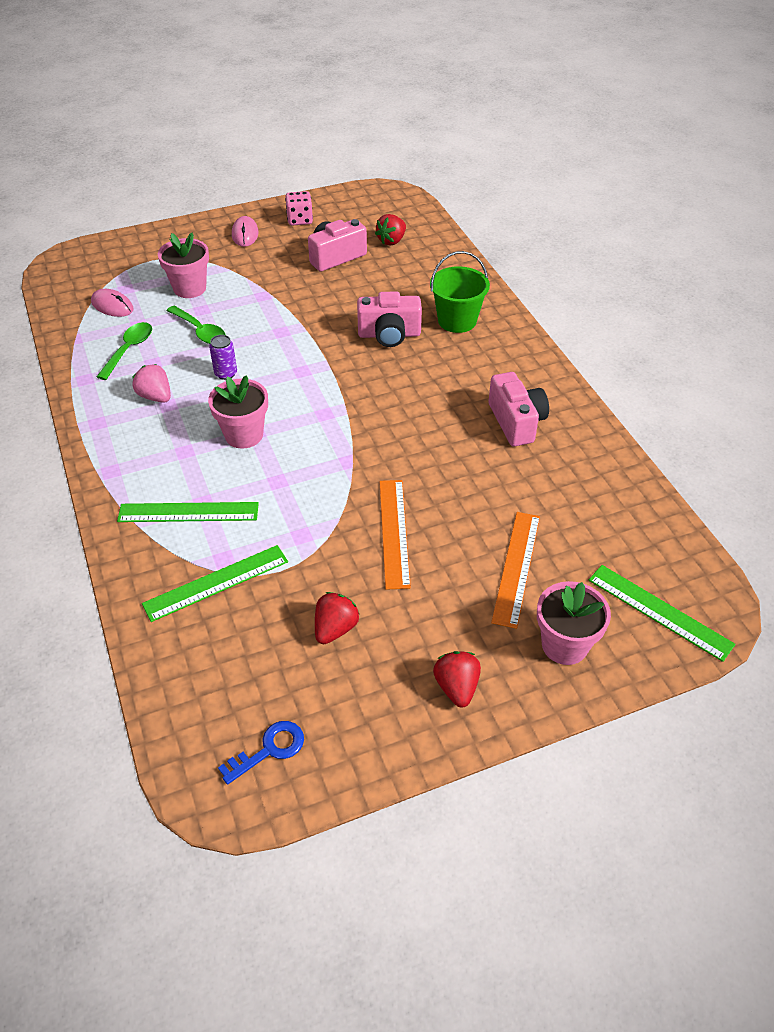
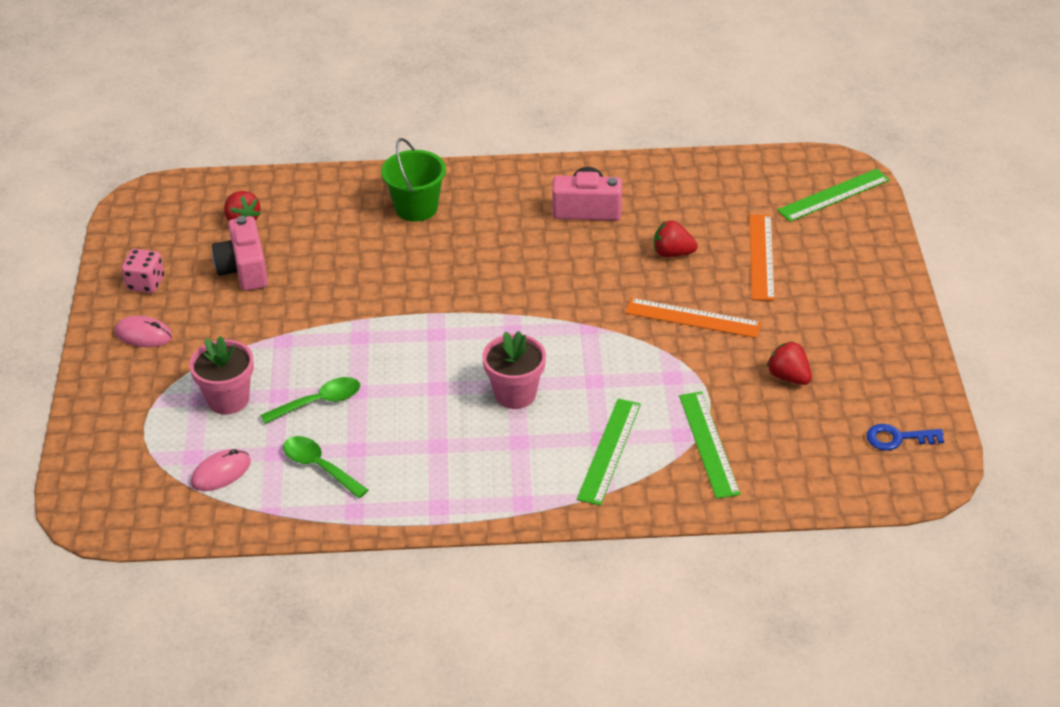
camera: 70 degrees left, 5 degrees down
pink strawberry [132,364,171,403] -> none
purple can [209,335,237,380] -> none
blue key [218,721,304,785] -> blue key turned 75 degrees counterclockwise [867,424,944,451]
pink camera [357,291,422,347] -> none
red strawberry [433,651,481,708] -> red strawberry moved to [654,220,698,257]
orange ruler [491,512,540,629] -> orange ruler turned 60 degrees clockwise [749,214,775,301]
pink flower pot [537,581,611,665] -> none

